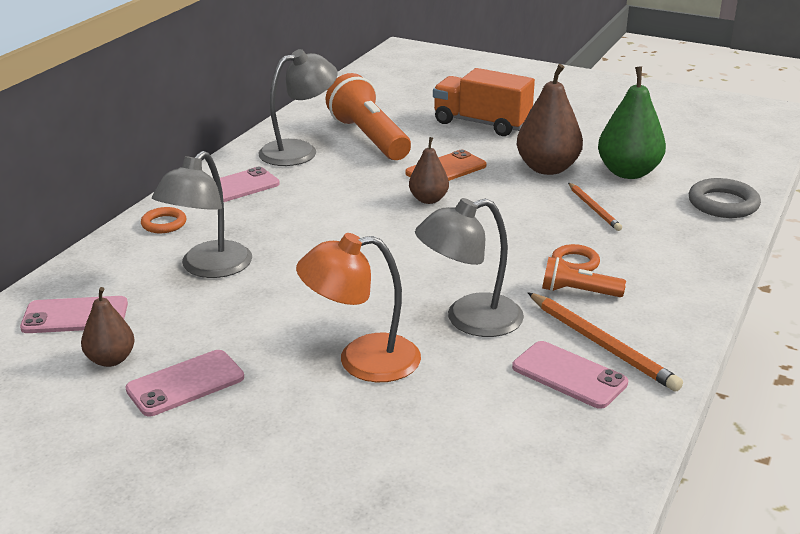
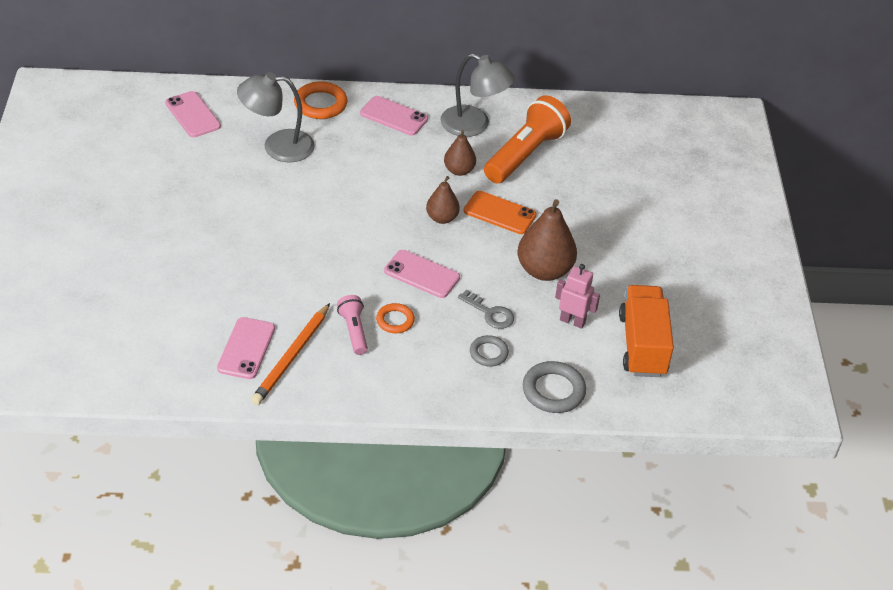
camera: 60 degrees right, 15 degrees up
brown pear [81,287,135,367] -> brown pear moved to [444,130,476,176]
pink phone [125,350,244,416] -> pink phone moved to [384,250,460,298]
orange ring [141,207,186,233] -> orange ring [294,81,347,119], size x1.60
orange lamp [296,233,421,382] -> none
grey lamp [415,198,524,337] -> none
orange truck [433,68,535,136] -> orange truck moved to [619,285,674,377]
orange flashlight [542,257,626,297] -> pink flashlight [337,295,368,355]
orange pencil [568,183,622,231] -> grey key [458,290,514,329]
green pear [598,66,666,179] -> pink robot [555,264,600,329]
none -> grey ring [470,335,509,367]

